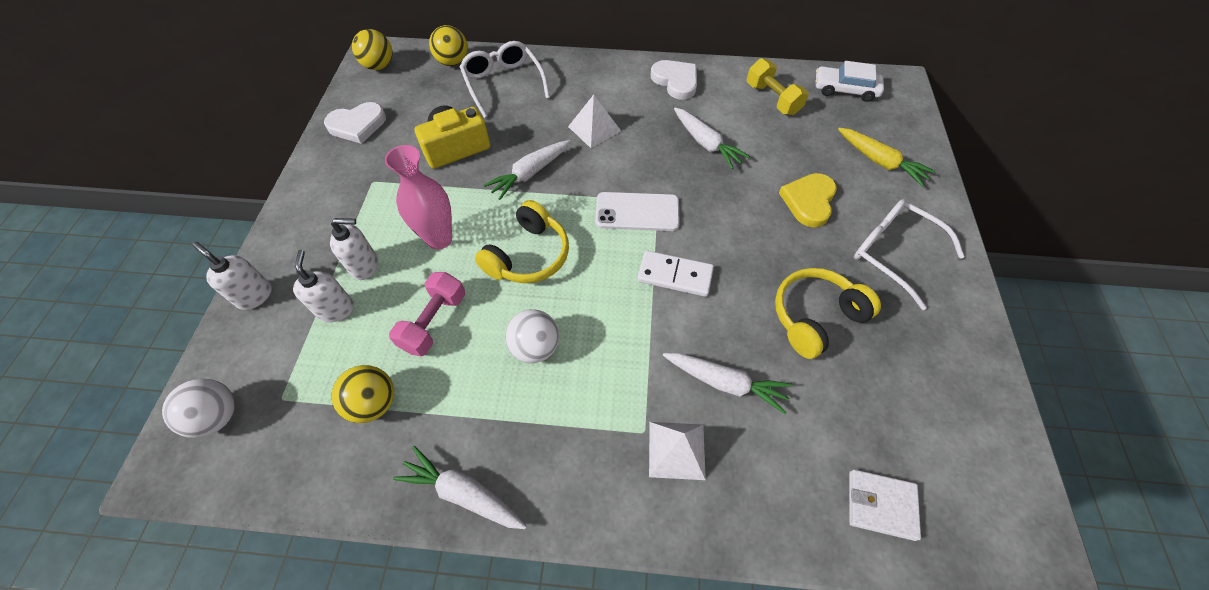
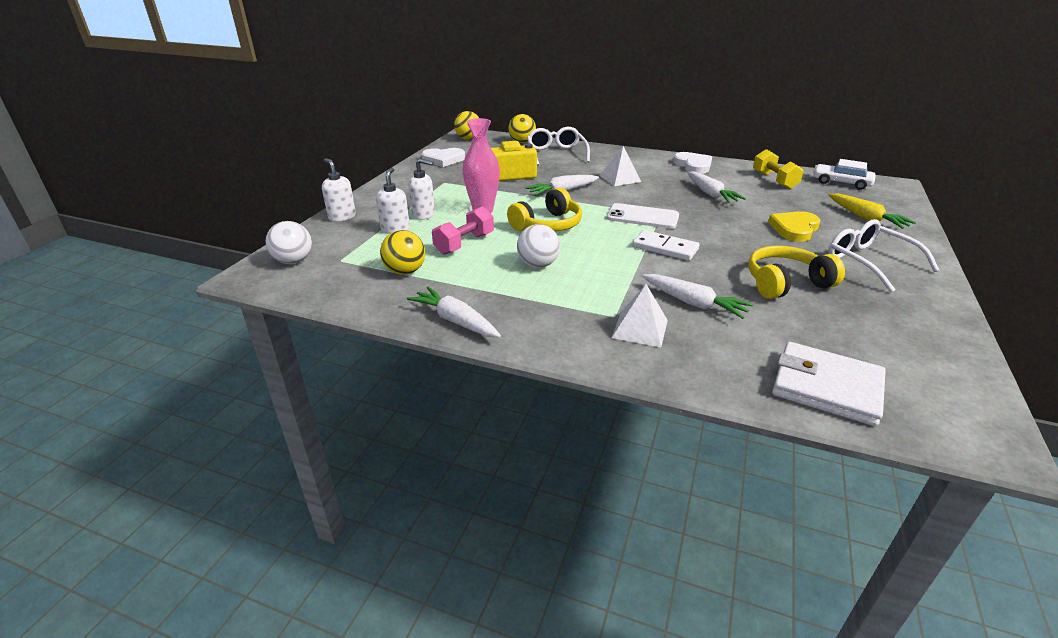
camera: 15 degrees right, 25 degrees down
white wallet [849,469,921,541] -> white wallet [772,342,886,426], size x1.55

